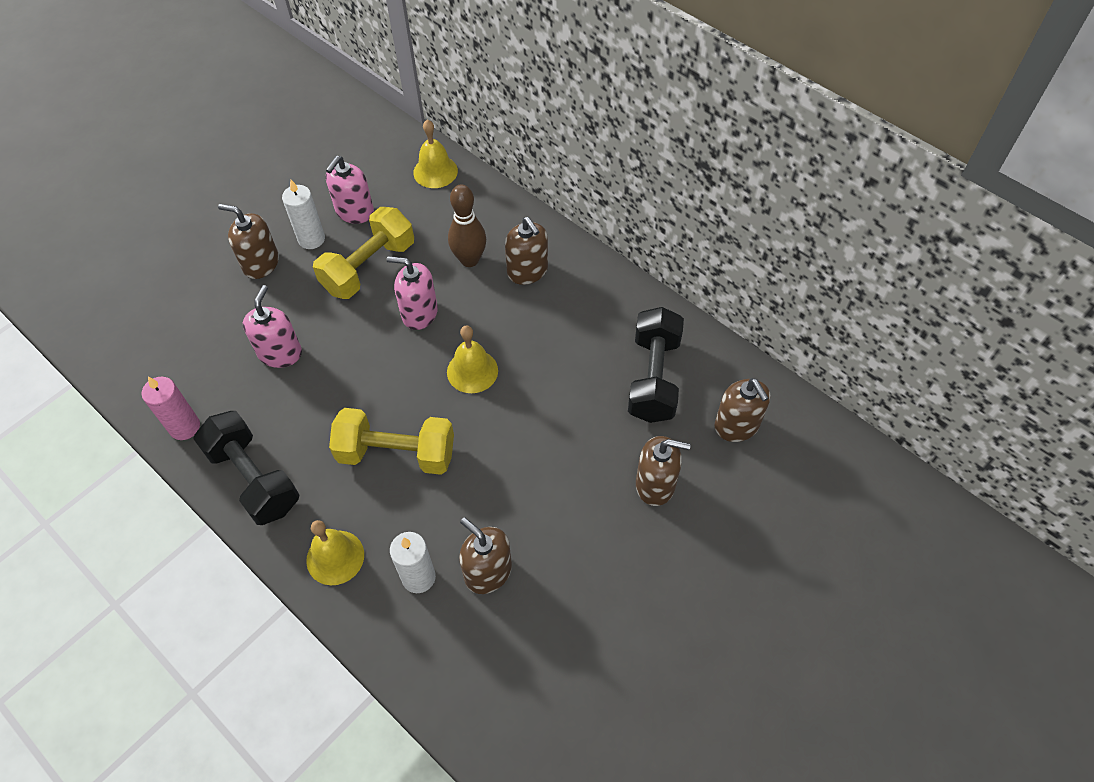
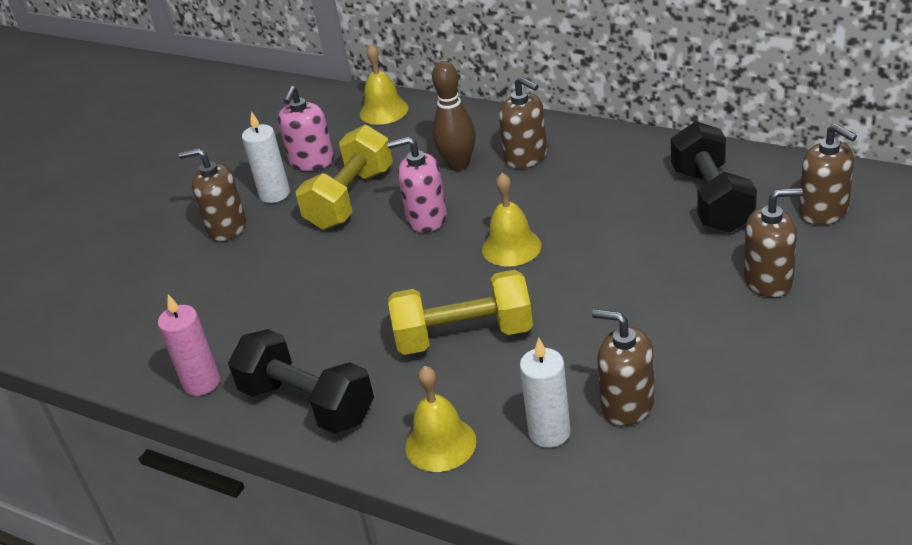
camera: 10 degrees left, 20 degrees down
pink soap dispenser [243,285,302,368] -> none

